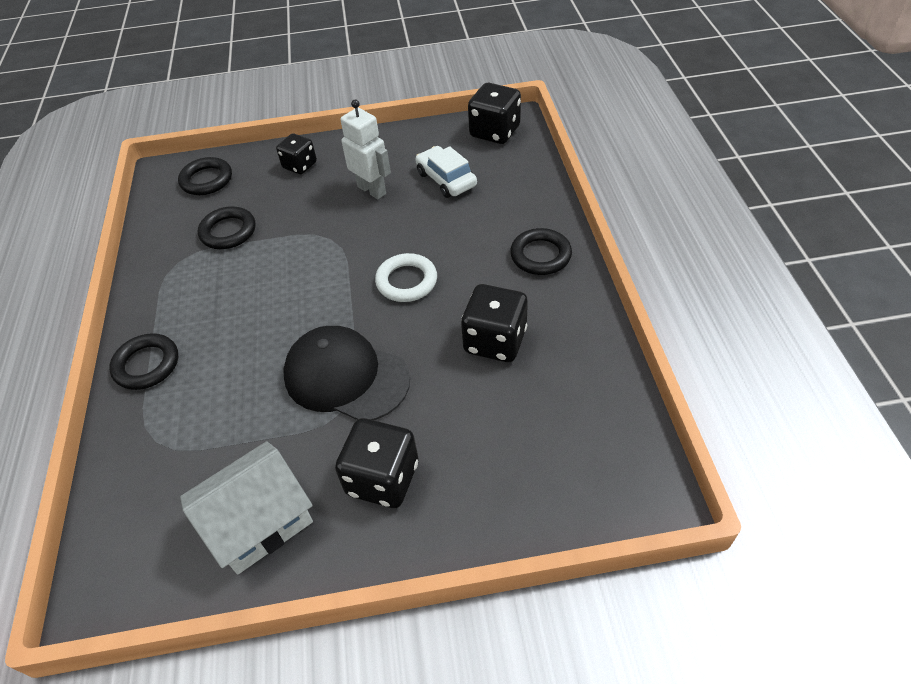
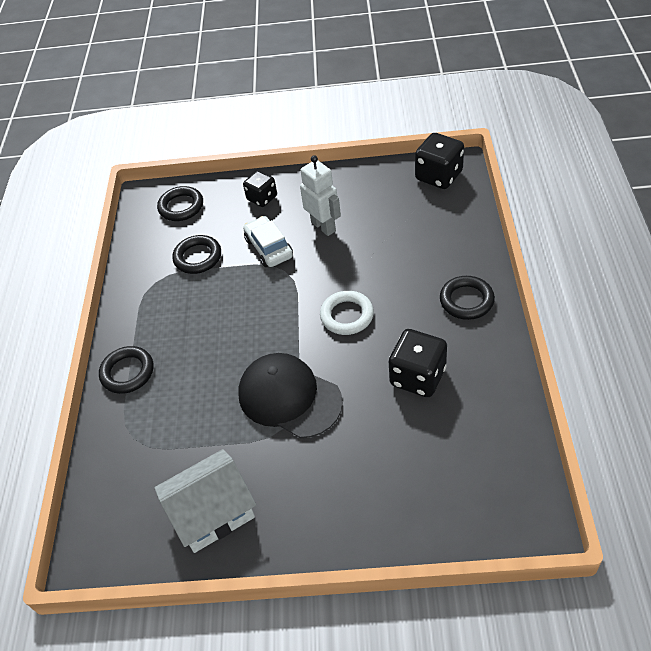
camera: 10 degrees right, 0 degrees up
black dice [335,418,418,508] -> none
white car [415,146,477,198] -> white car moved to [243,216,293,267]

